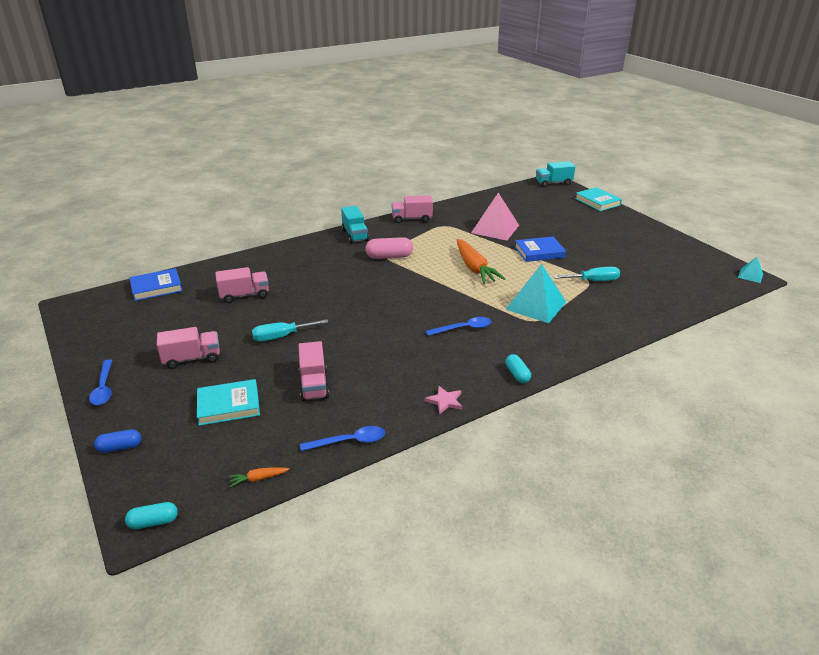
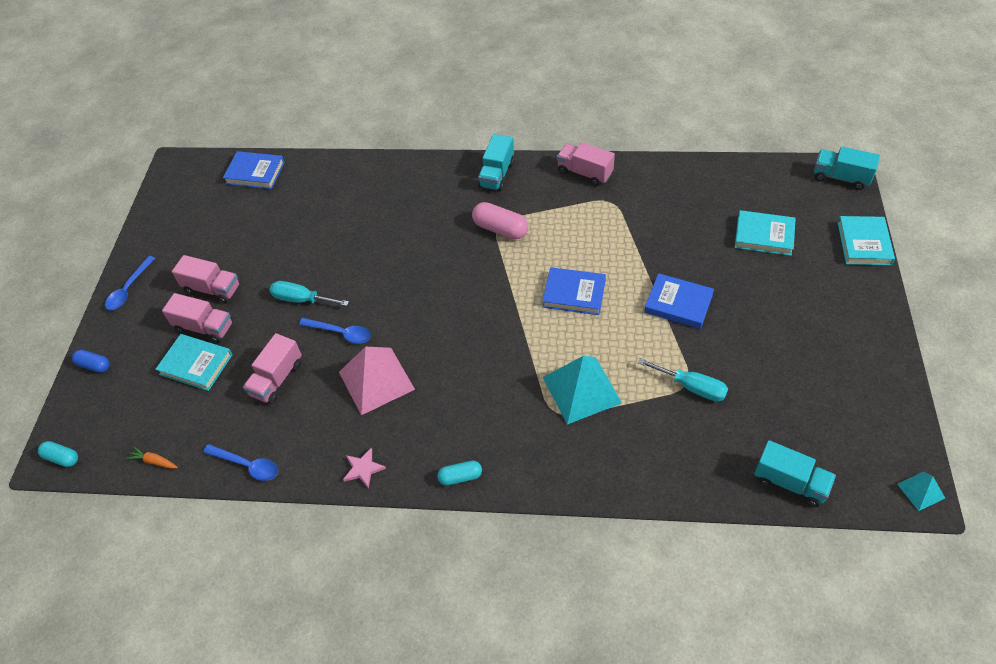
camera: 40 degrees right, 20 degrees up
pink truck [215,267,269,303] -> pink truck moved to [162,293,233,343]
blue spoon [426,317,492,336] -> blue spoon moved to [299,318,371,344]
orange carrot [457,239,506,284] -> blue book [542,267,606,315]
pink pyramid [471,193,519,241] -> pink pyramid moved to [339,347,415,415]
turquoise capsule [505,354,531,383] -> turquoise capsule turned 60 degrees clockwise [437,461,482,485]
none -> turquoise book [735,210,796,256]
none -> turquoise truck [754,440,836,507]

